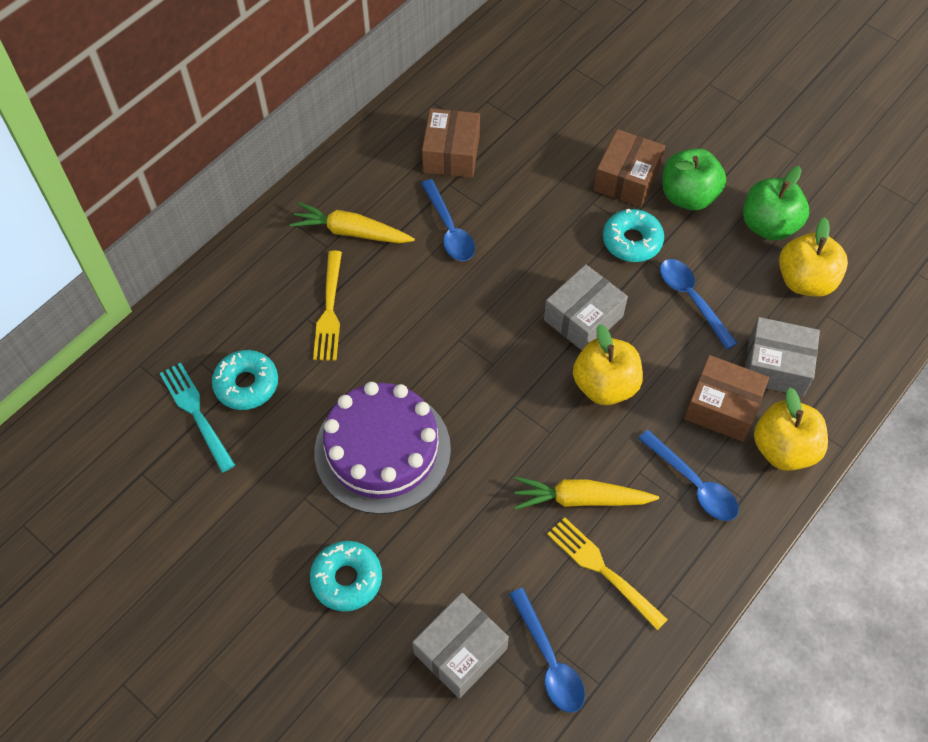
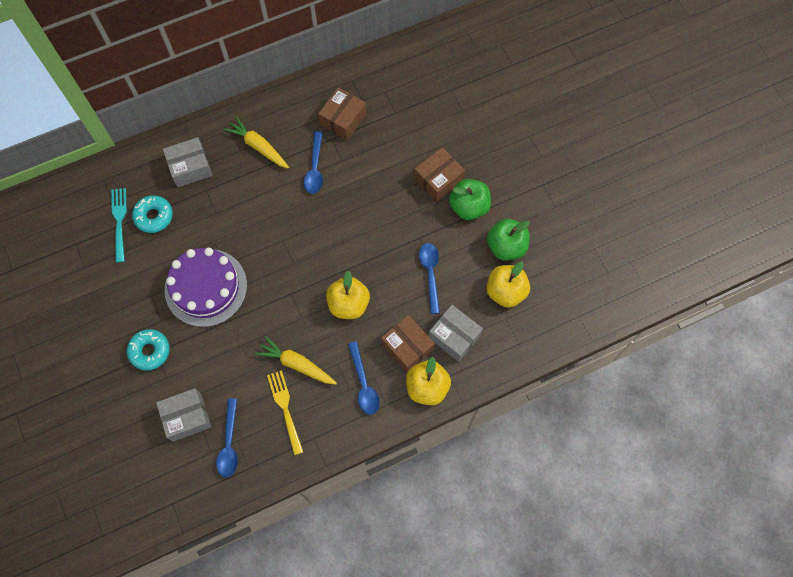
camera: 25 degrees right, 10 degrees up
yellow fork [313,251,342,361] -> none
grey box [544,264,628,350] -> grey box moved to [163,137,213,187]
turquoise donut [603,209,664,262] -> none

